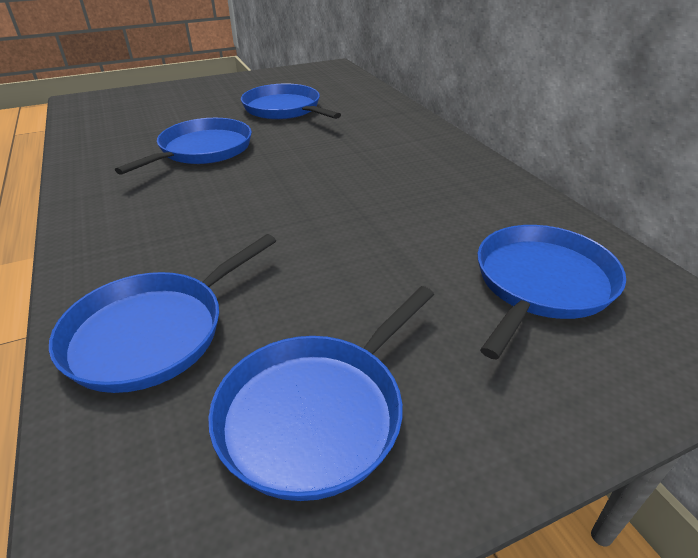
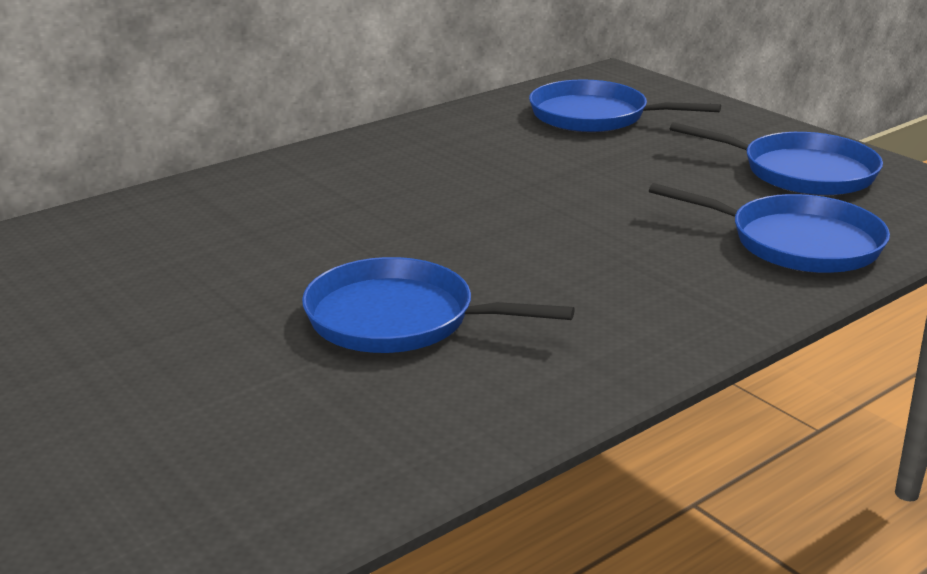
camera: 105 degrees left, 10 degrees down
blue pan [241,84,341,120] -> none

